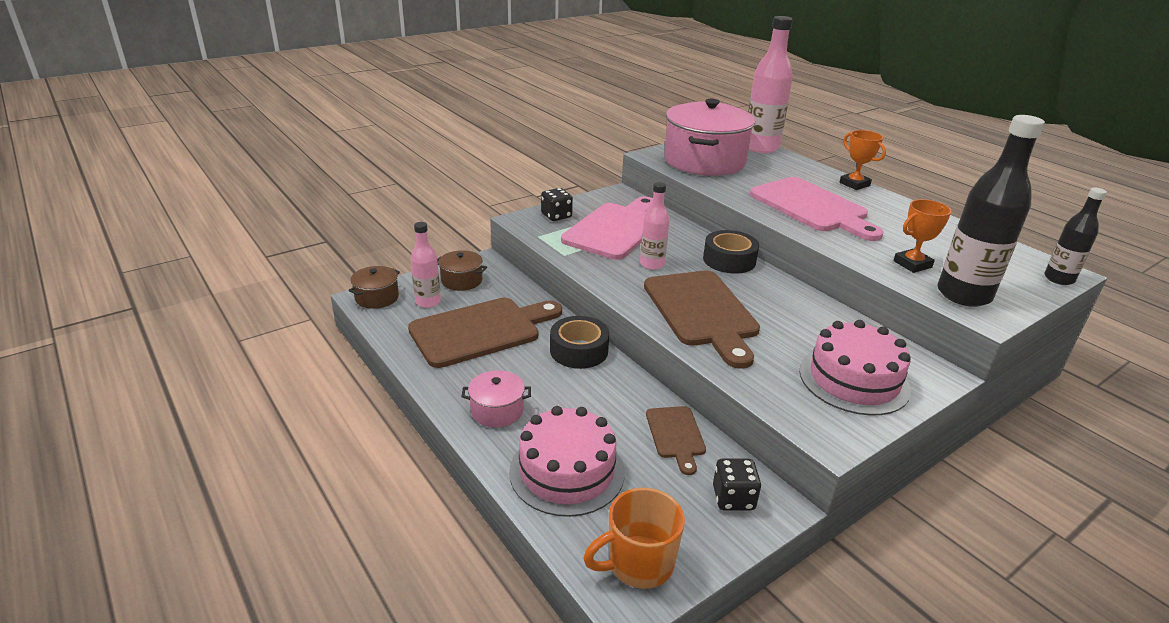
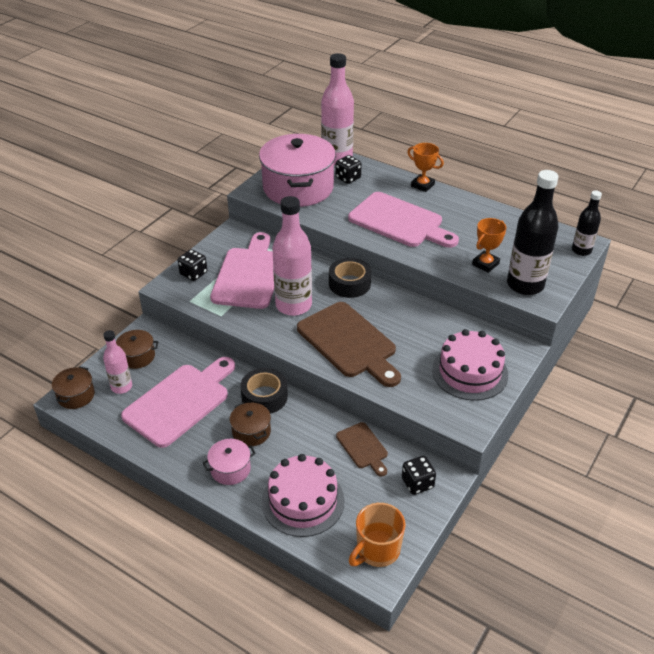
camera: 20 degrees left, 10 degrees up
brown cutting board [408,298,562,368] -> pink cutting board [121,357,235,448]
pink bottle [640,182,669,270] -> pink bottle [272,196,312,316], size x1.79
none -> brown pot [230,402,271,446]
none -> black dice [335,155,361,184]

